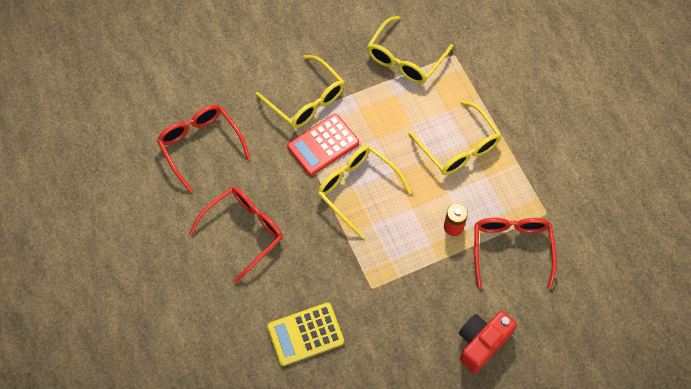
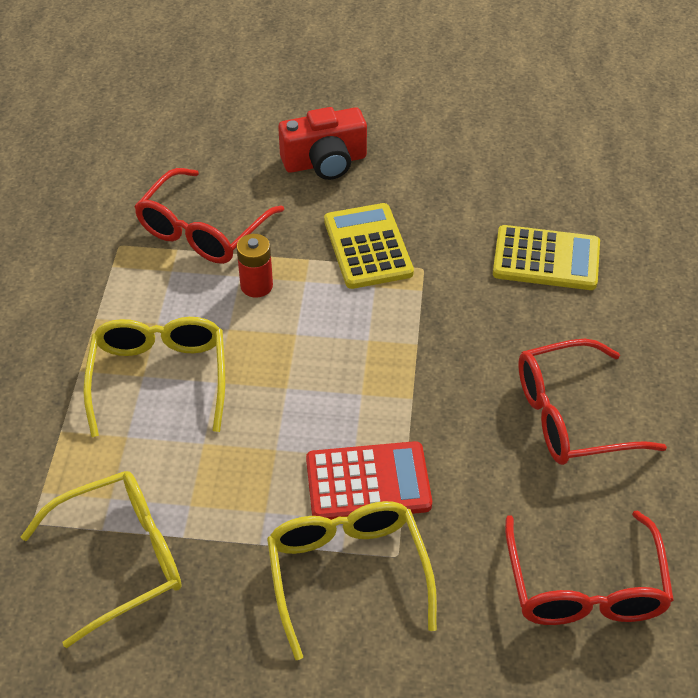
camera: 150 degrees left, 15 degrees down
yellow glasses [317,145,411,238] -> none
none -> yellow calculator [324,203,414,289]

